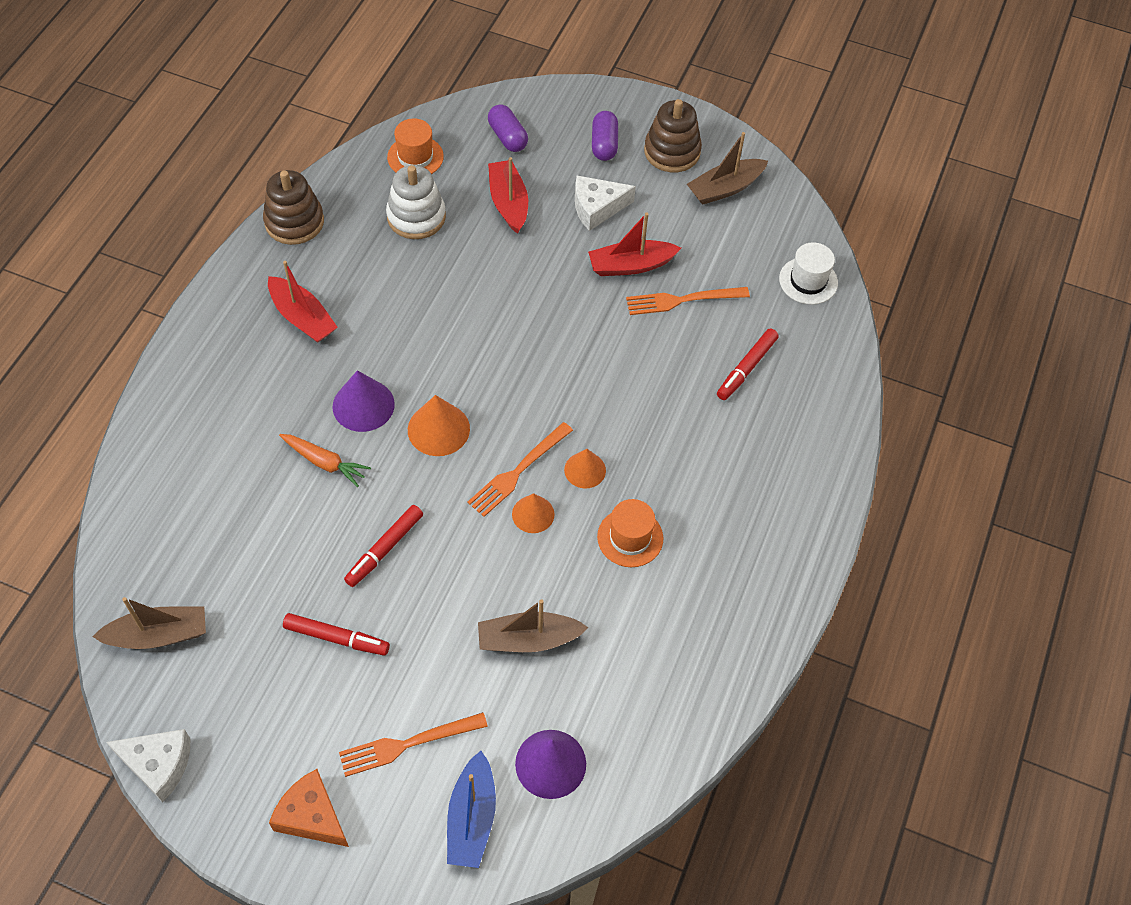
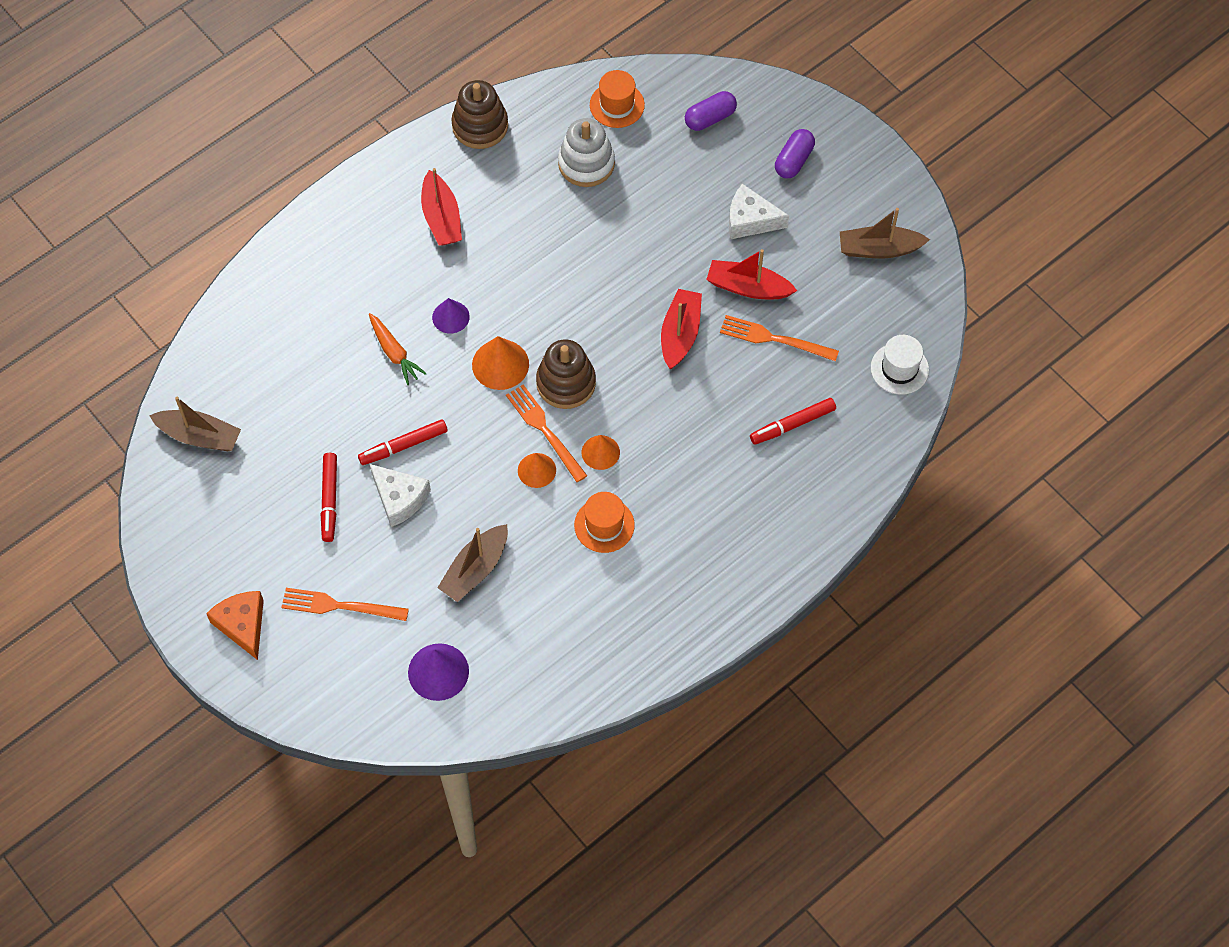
camera: 30 degrees right, 5 degrees up
white cheese [106,729,191,802] -> white cheese moved to [370,464,431,527]
red marker [283,613,390,656] -> red marker turned 45 degrees clockwise [321,453,337,542]
purple cone [332,370,395,432] -> purple cone [432,298,470,333], size x0.66
blue boat [447,751,496,868] -> none
orange fork [467,422,573,517] -> orange fork turned 75 degrees clockwise [506,385,587,482]
brown boat [478,599,589,652] -> brown boat turned 75 degrees counterclockwise [437,524,508,602]
purple capsule [488,104,528,152] -> purple capsule turned 60 degrees clockwise [685,91,737,131]
red boat [488,157,528,234] -> red boat moved to [661,289,702,369]
brown stacking toy [644,99,702,172] -> brown stacking toy moved to [536,339,596,409]

